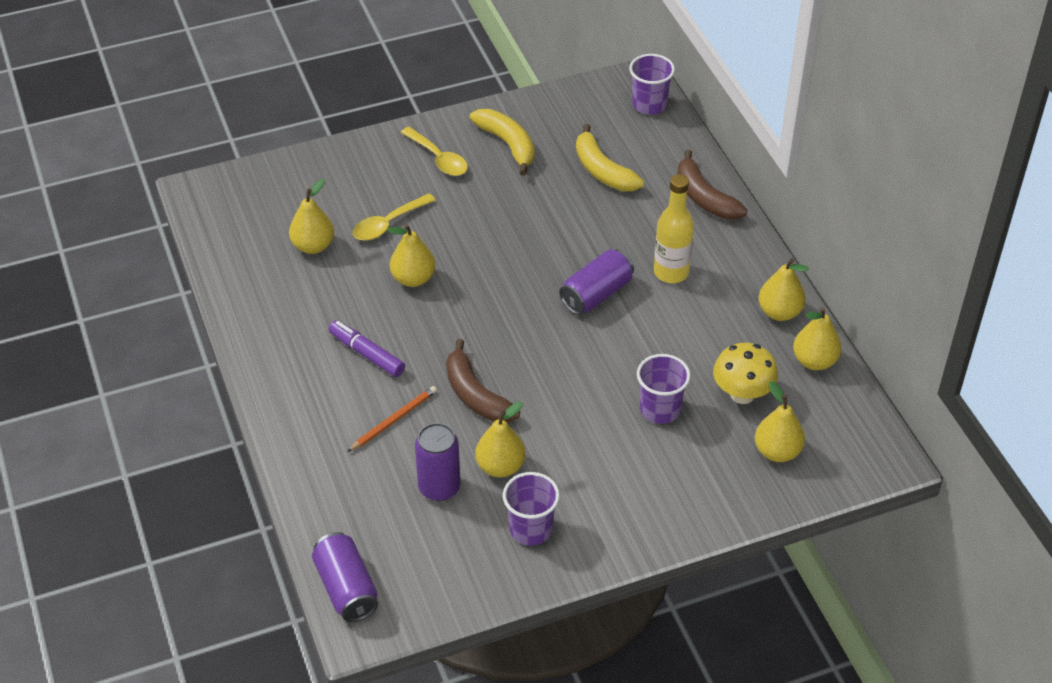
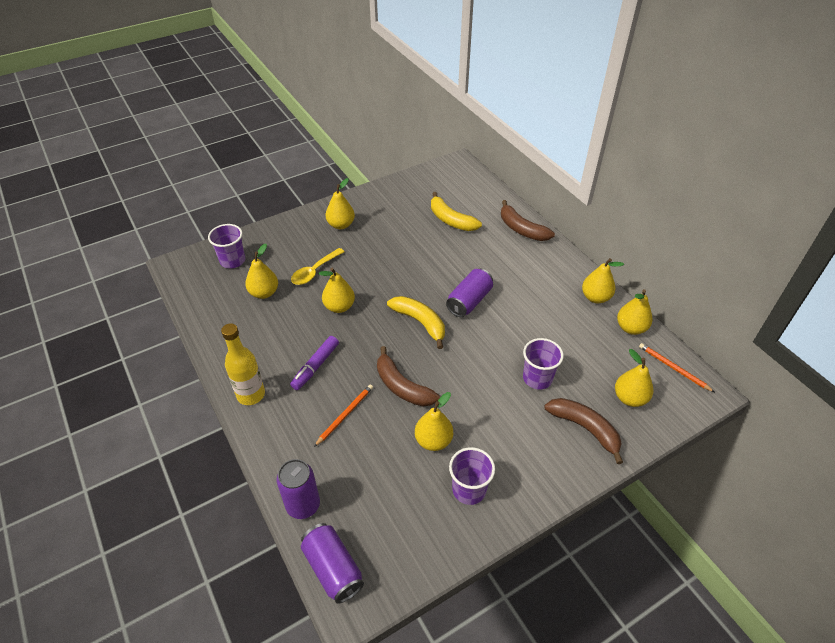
camera: 10 degrees left, 0 degrees up
purple marker [329,320,405,377] -> purple marker turned 90 degrees counterclockwise [290,336,339,390]
yellow spoon [401,127,468,176] -> yellow pear [326,178,355,229]
purple can [415,423,461,501] -> purple can moved to [277,459,320,519]
yellow banana [470,109,535,175] -> yellow banana moved to [387,296,445,349]
purple cup [629,54,675,115] -> purple cup moved to [208,224,245,269]
yellow bottle [654,174,694,283] -> yellow bottle moved to [221,323,265,405]
yellow mushroom [713,343,778,404] -> none
none -> brown banana [544,398,623,464]
none -> orange pencil [639,343,714,392]

